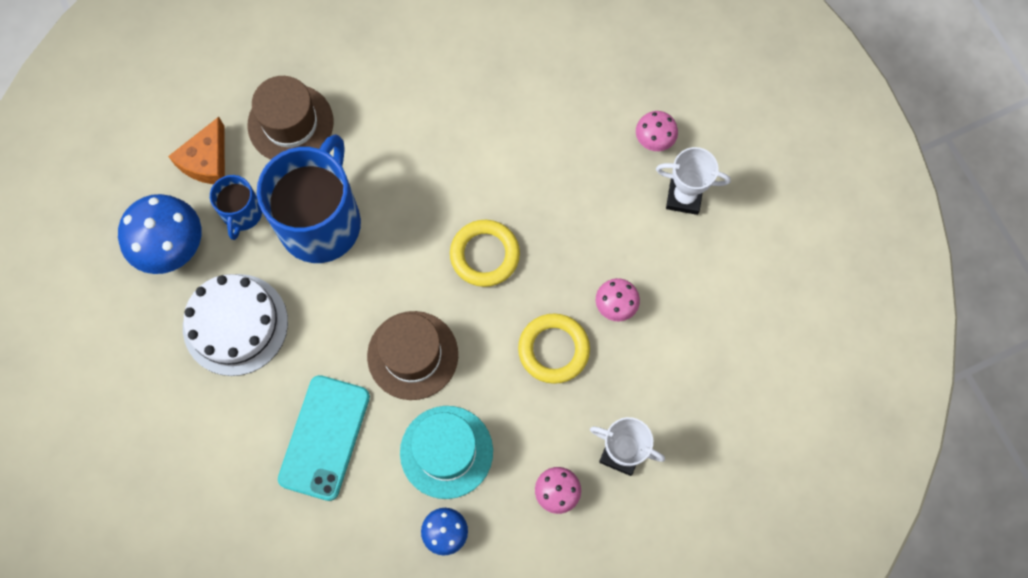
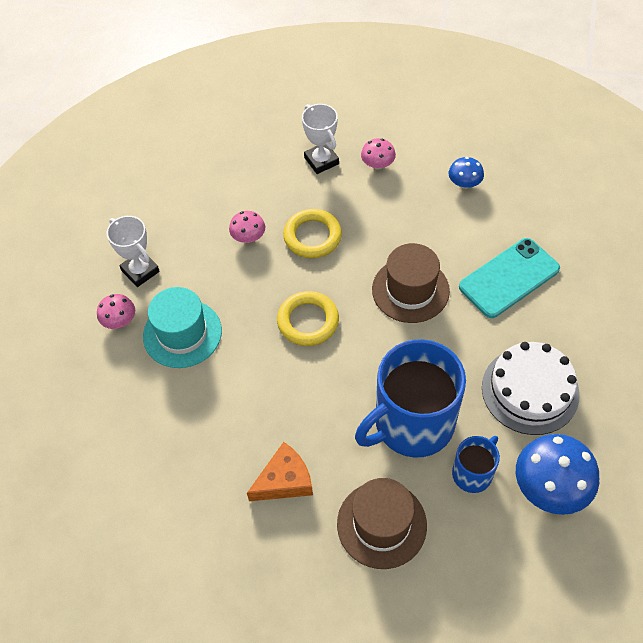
camera: 140 degrees left, 15 degrees down
orange cheese [168,117,225,184] -> orange cheese moved to [247,442,313,501]
turquoise hat [400,406,493,499] -> turquoise hat moved to [143,287,222,368]

